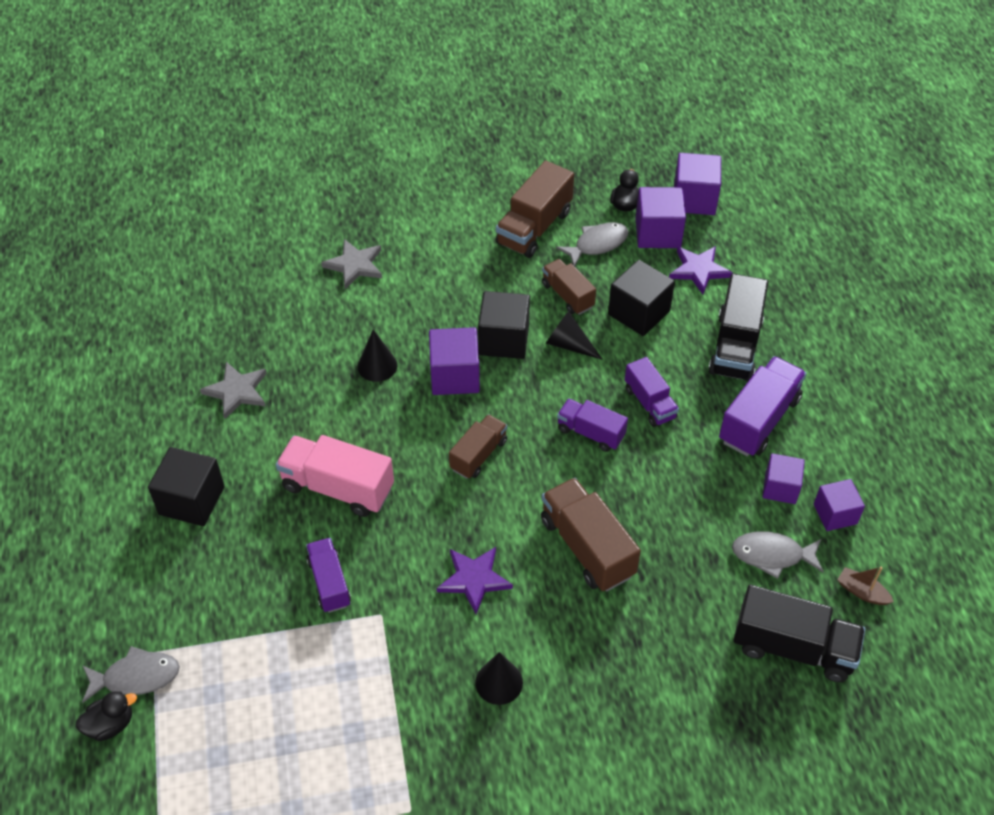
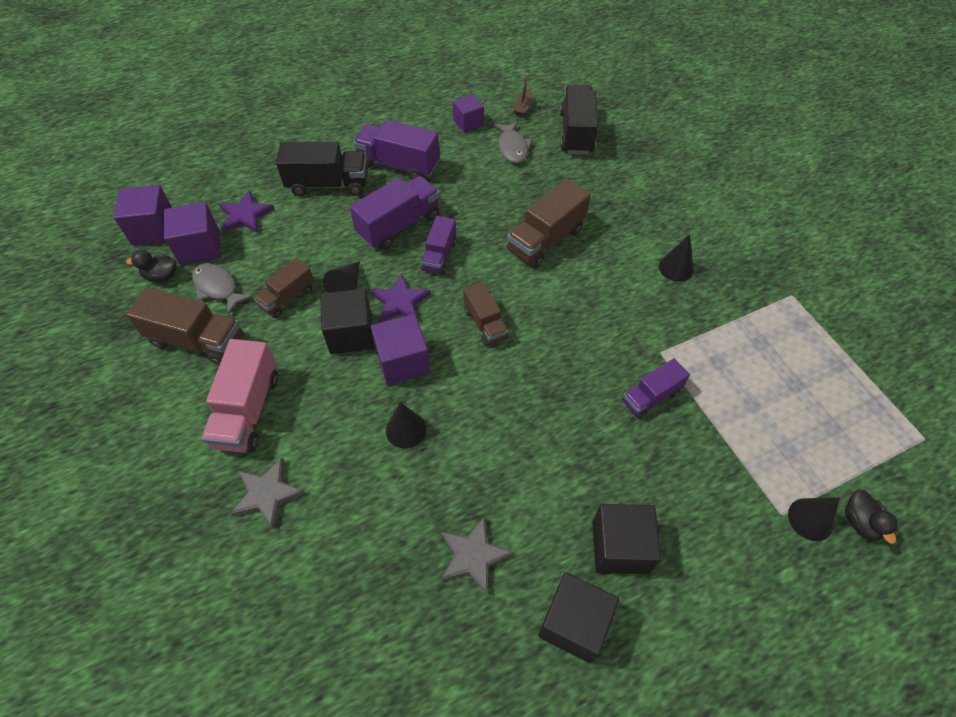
camera: 105 degrees left, 5 degrees up
black duck [76,691,137,741] -> black duck turned 150 degrees counterclockwise [845,489,898,544]
grey fish [82,646,180,703] -> black cone [788,497,840,541]
pink truck [276,435,394,517] -> pink truck moved to [201,339,278,453]
purple star [437,547,513,614] -> purple star moved to [370,273,431,323]
brown truck [449,414,507,479] -> brown truck turned 135 degrees counterclockwise [463,282,508,346]
black cube [608,260,675,336] -> black cube moved to [538,572,619,663]
purple truck [625,357,679,427] -> purple truck [350,176,440,250], size x1.60
purple cube [762,453,805,504] -> none

